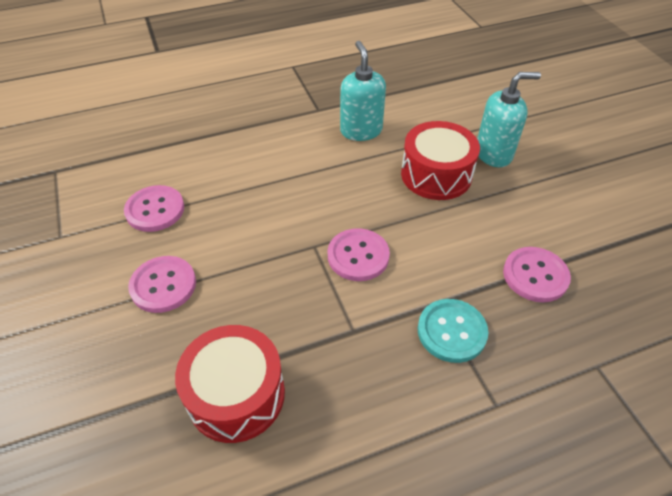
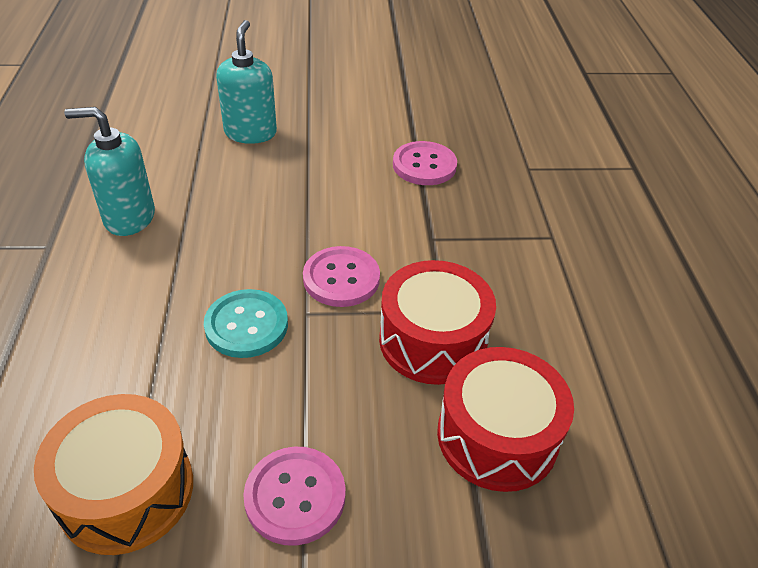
camera: 75 degrees left, 5 degrees down
pink button [124,185,184,232] -> orange drum [34,394,193,555]
red drum [401,121,480,200] -> red drum moved to [379,260,496,385]
turquoise button [418,299,488,363] -> turquoise button moved to [204,289,288,358]

